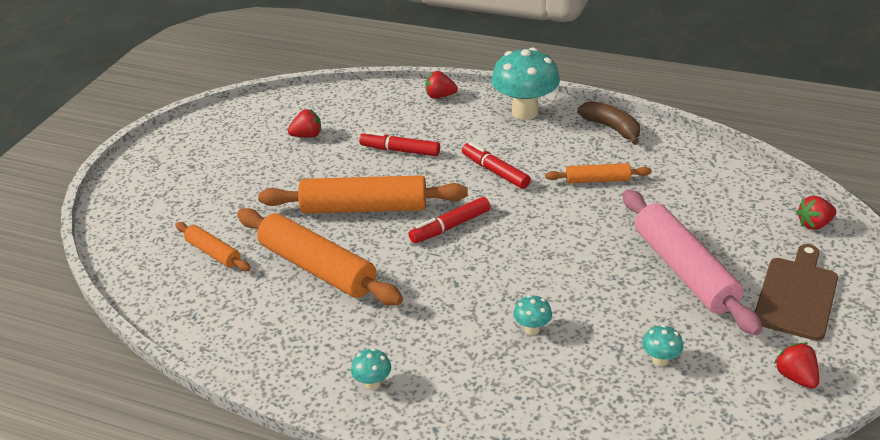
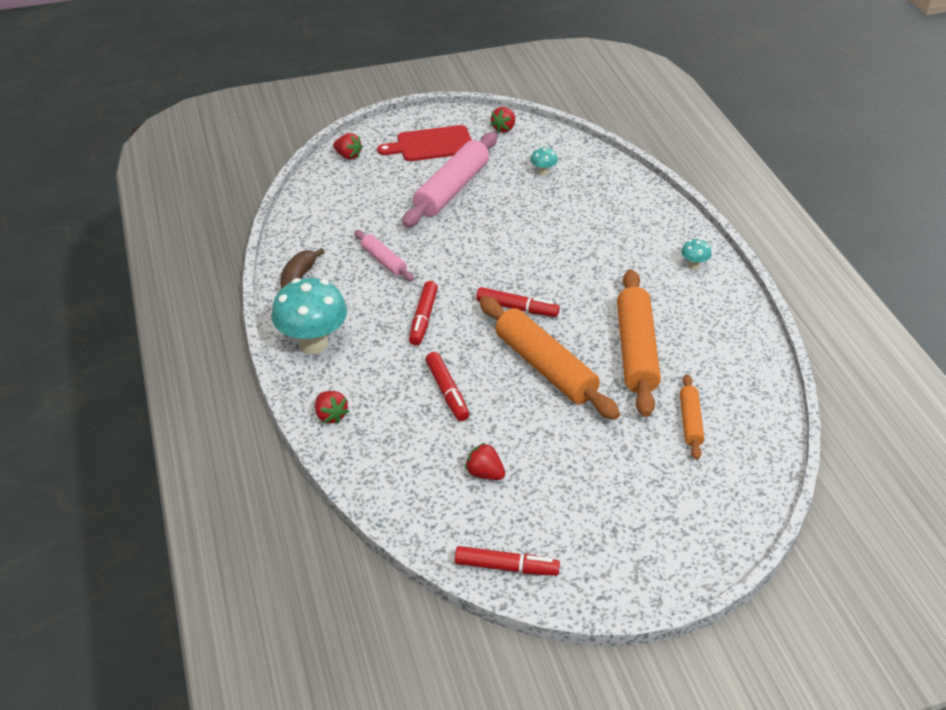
camera: 130 degrees left, 5 degrees up
turquoise mushroom [513,295,552,335] -> none
orange rolling pin [545,163,652,184] -> pink rolling pin [354,230,414,281]
brown cutting board [755,244,838,341] -> red cutting board [377,125,472,161]
none -> red marker [455,546,560,576]

